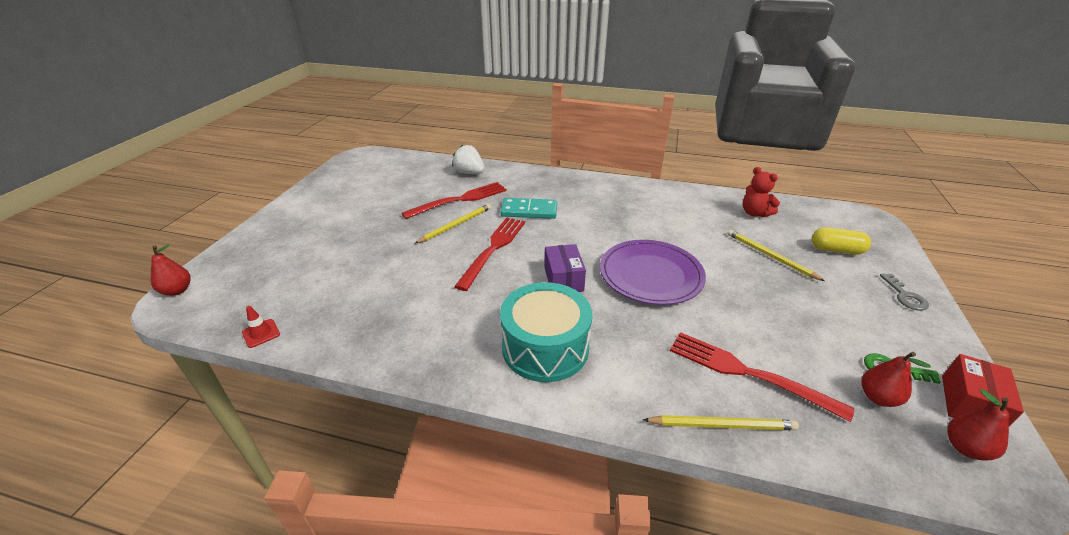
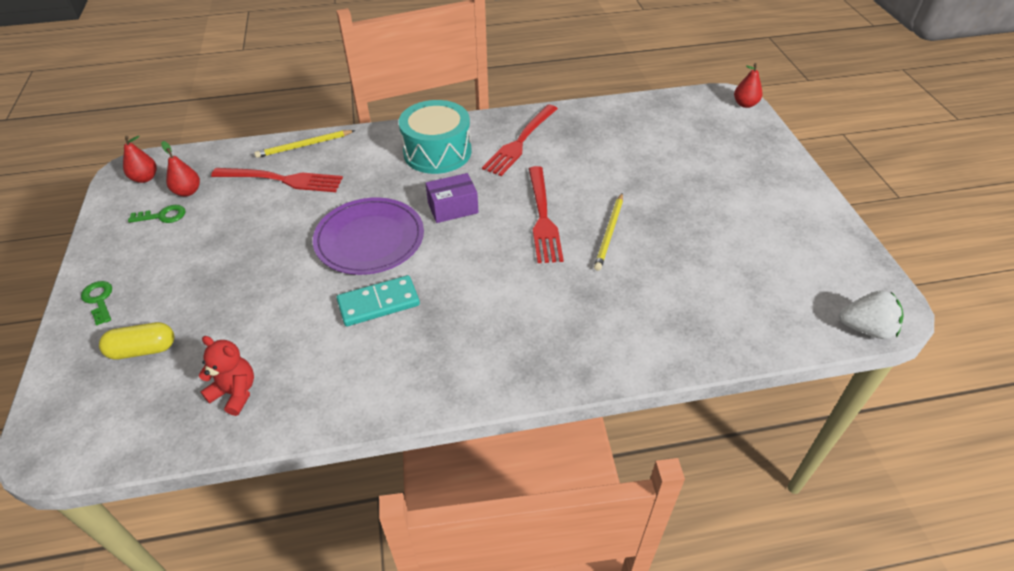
camera: 155 degrees right, 10 degrees up
red traffic cone [242,306,280,348] -> none
red fork [402,182,507,219] -> red fork moved to [482,105,558,176]
white strawberry [452,144,485,174] -> white strawberry moved to [839,291,904,339]
turquoise domino [501,198,557,219] -> turquoise domino moved to [336,275,420,326]
purple box [545,244,586,292] -> purple box turned 75 degrees counterclockwise [425,173,479,223]
yellow pencil [727,230,825,281] -> none
grey key [880,273,929,311] -> green key [81,281,112,325]
red box [942,354,1024,426] -> none

